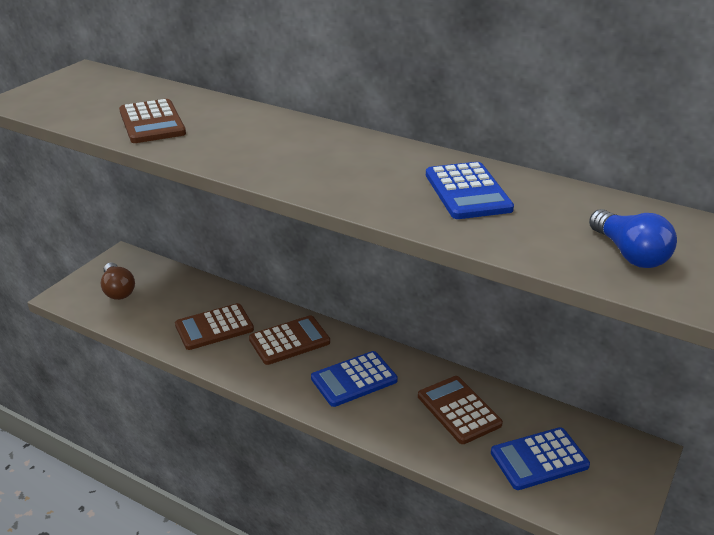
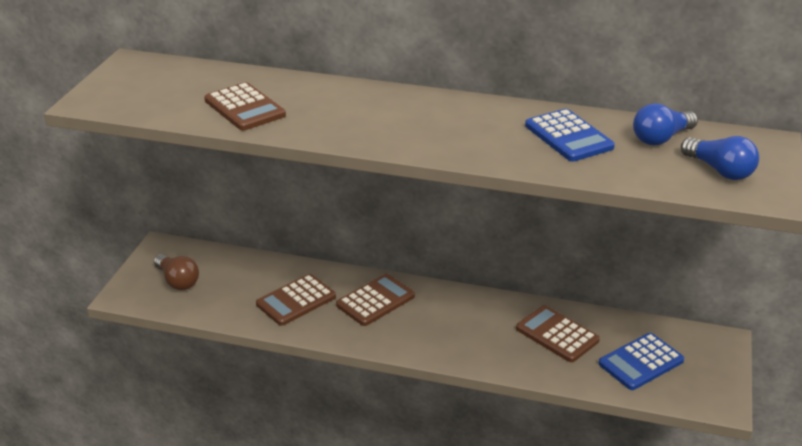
camera: 15 degrees left, 0 degrees up
blue calculator [311,351,398,407] -> none
none -> blue light bulb [633,103,698,145]

